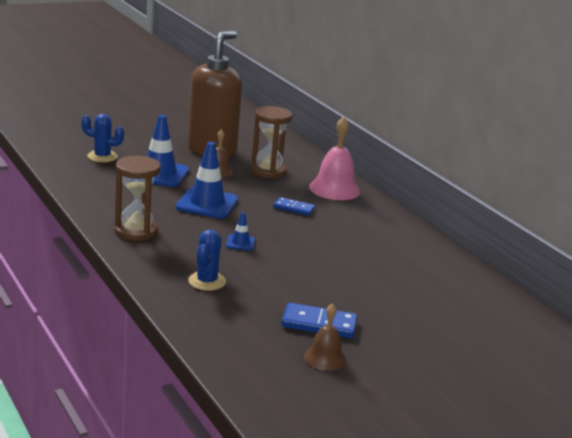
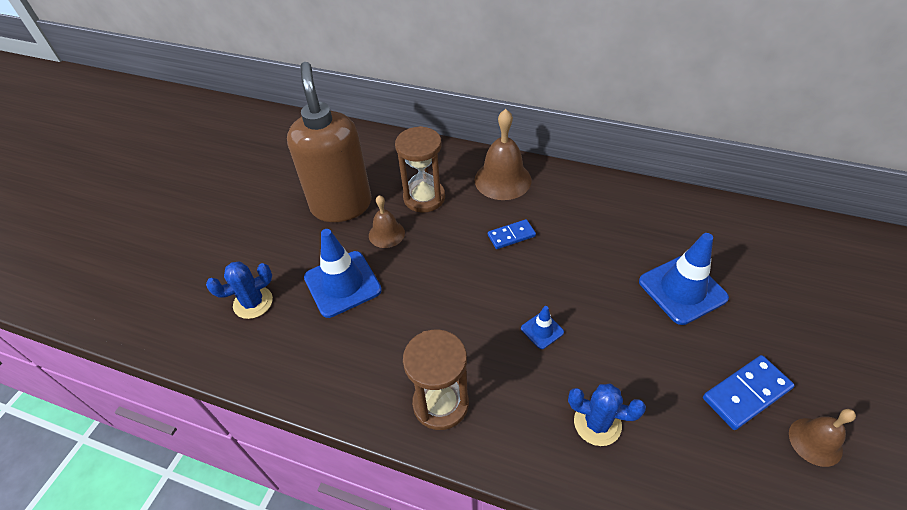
camera: 35 degrees left, 25 degrees up
blue traffic cone [175,142,238,218] -> blue traffic cone moved to [639,233,729,325]
blue cactus [188,229,226,291] -> blue cactus turned 45 degrees counterclockwise [568,383,646,446]
pink bell [309,117,361,200] -> brown bell [474,109,532,200]

